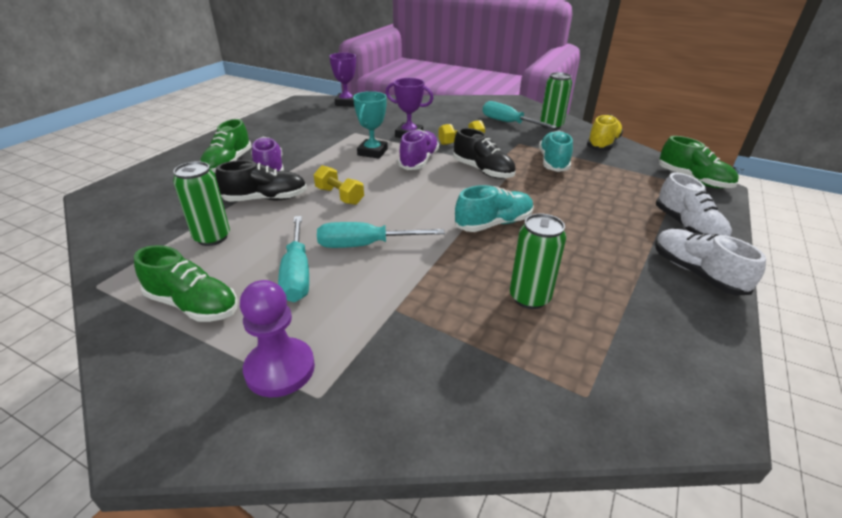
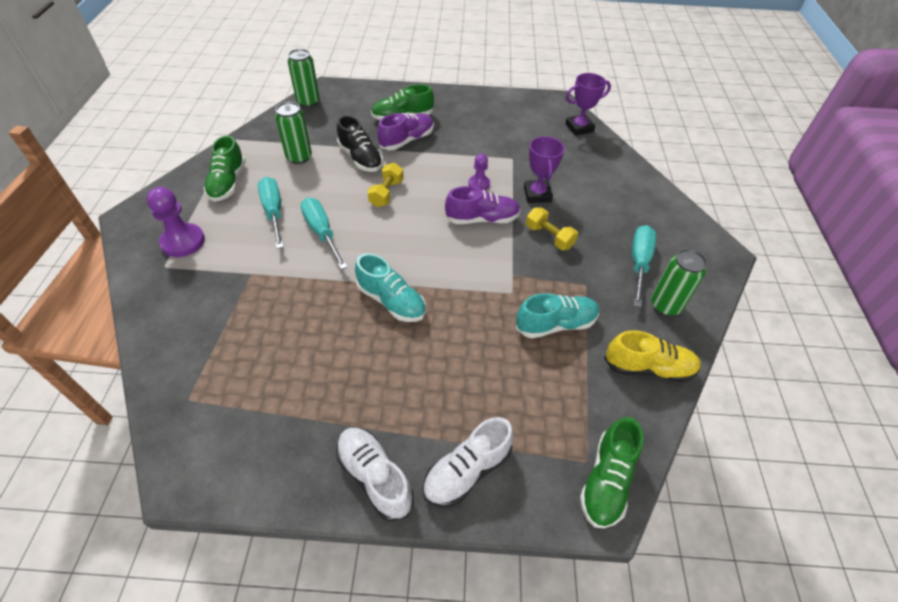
camera: 65 degrees right, 15 degrees up
turquoise screwdriver [278,216,309,302] -> turquoise screwdriver turned 105 degrees clockwise [258,177,283,249]
turquoise trophy [353,91,388,159] -> purple pawn [468,154,490,190]
black shoe [453,128,516,179] -> none
green can [510,214,566,309] -> green can moved to [288,49,320,107]
white shoe [655,229,766,295] -> white shoe turned 75 degrees counterclockwise [336,428,414,521]

